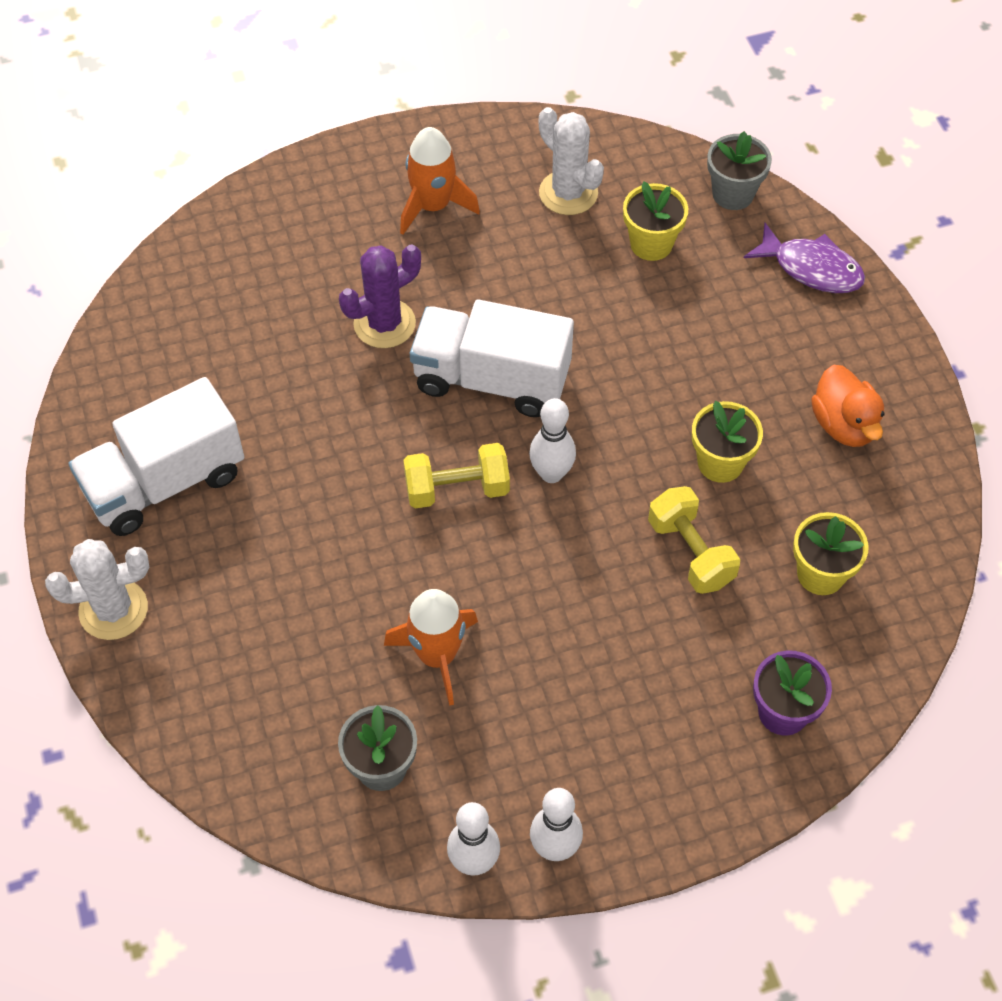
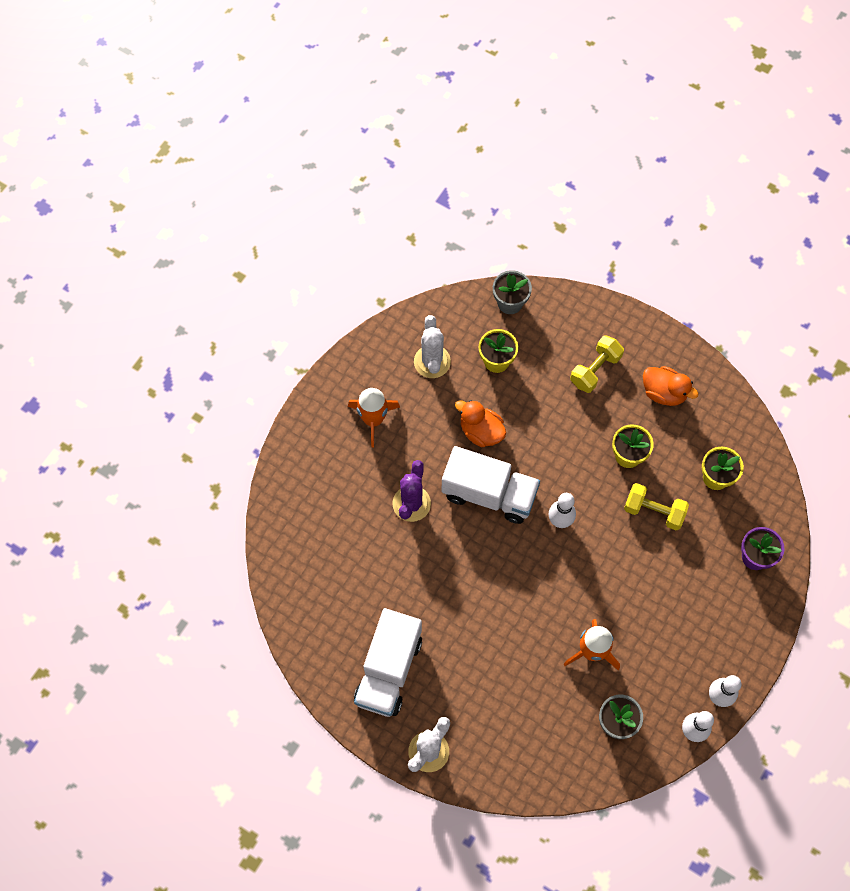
camera: 40 degrees left, 10 degrees up
yellow dumbbell [403,443,510,508] -> yellow dumbbell moved to [570,335,624,393]
white truck [410,300,574,417] -> white truck turned 135 degrees counterclockwise [441,446,540,524]
white cactus [539,107,604,215] -> white cactus turned 75 degrees clockwise [414,315,451,378]
purple fish [744,223,865,293] -> none
none -> orange duck [455,400,506,447]

